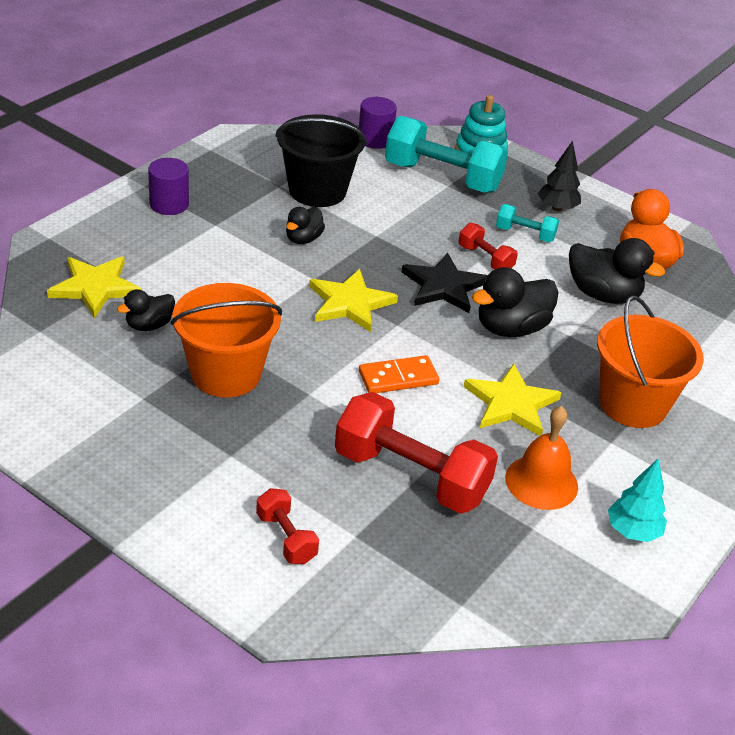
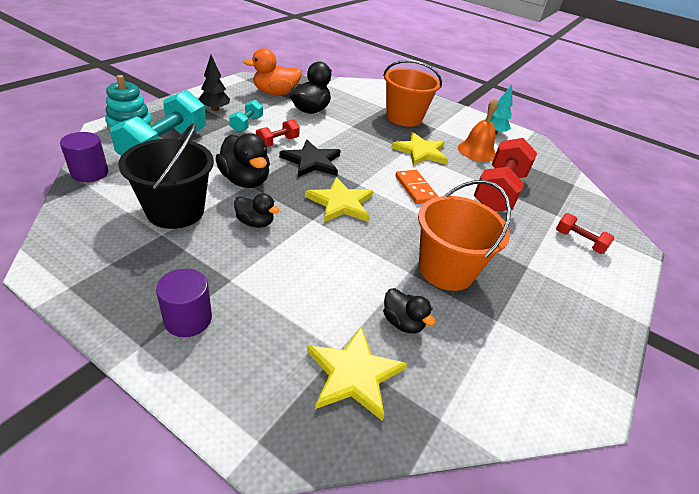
camera: 95 degrees left, 0 degrees up
red dumbbell [256,488,319,564] -> red dumbbell turned 75 degrees clockwise [556,213,615,254]
black duck [472,267,559,337] -> black duck moved to [216,133,270,188]

